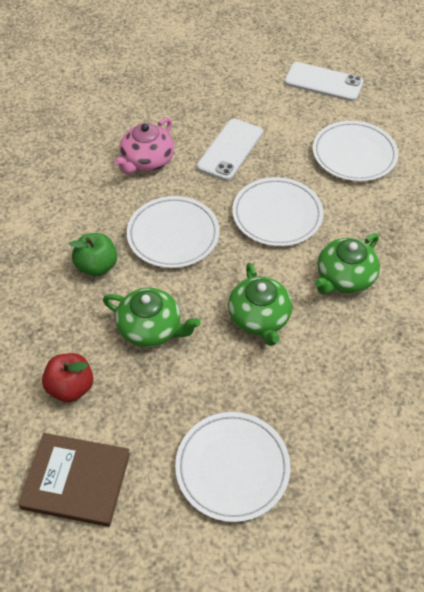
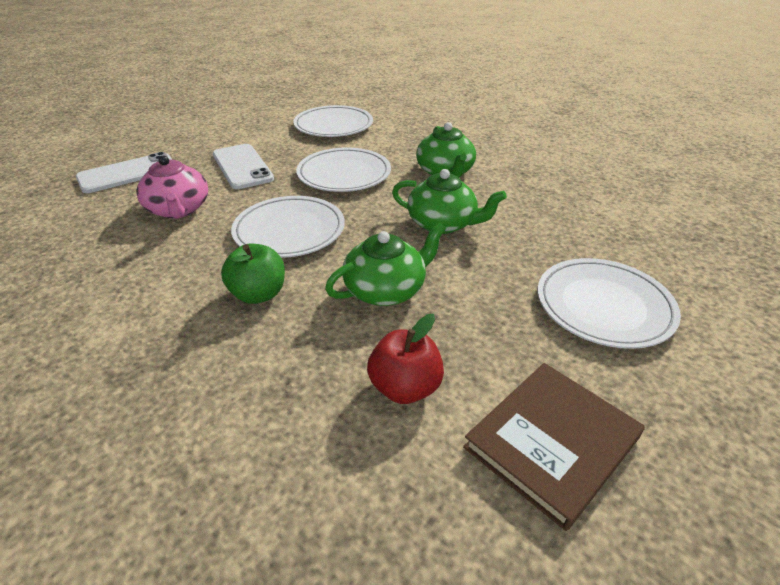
camera: 55 degrees left, 15 degrees down
white phone [284,62,364,101] -> white phone moved to [76,152,173,193]

